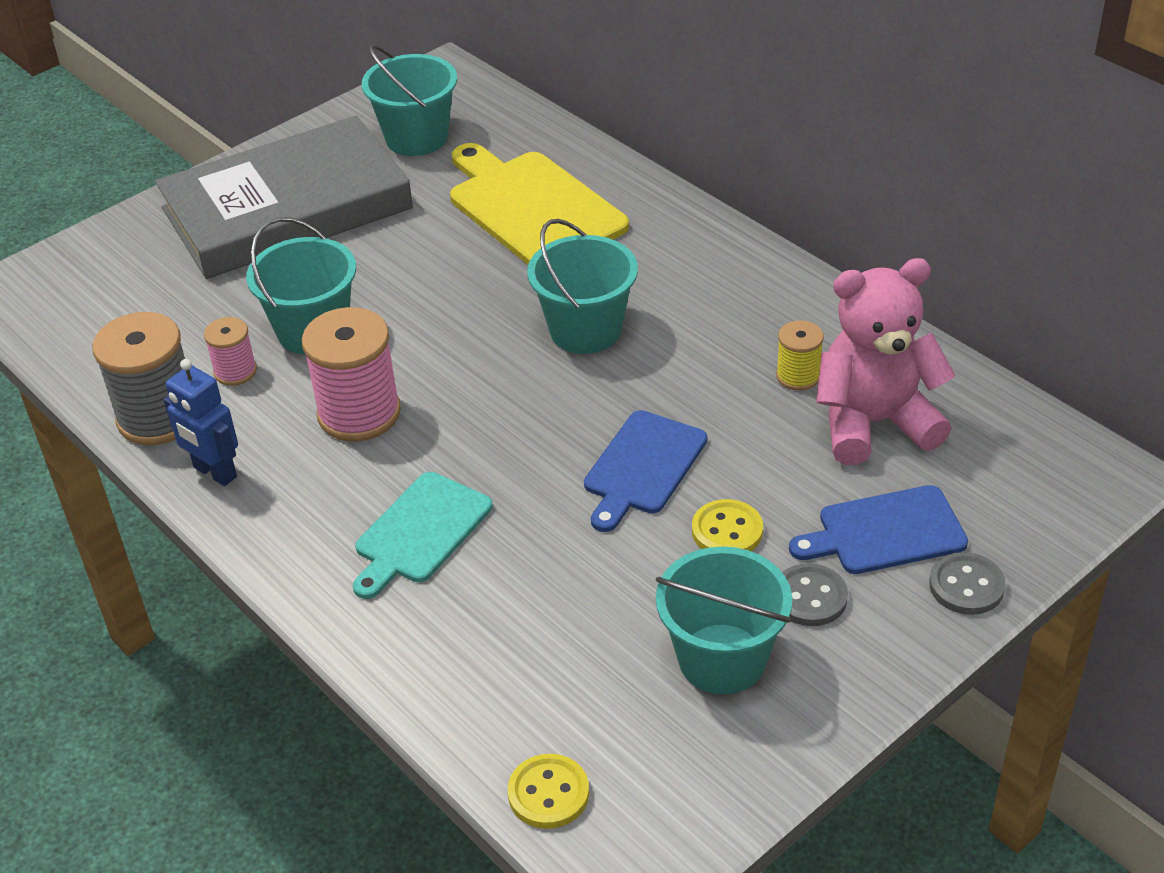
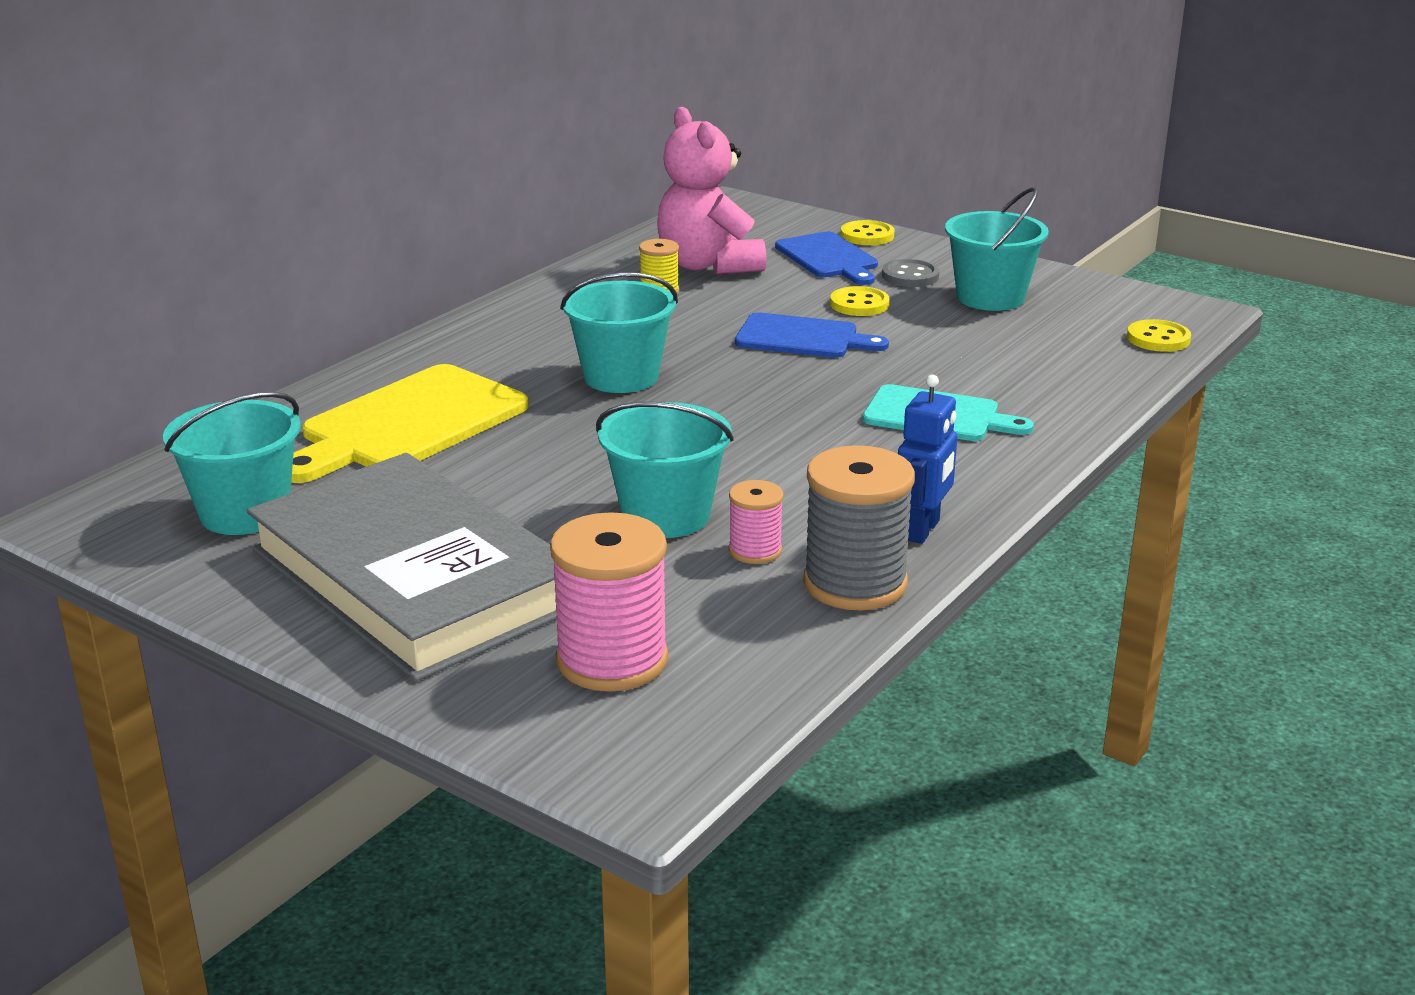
camera: 105 degrees left, 15 degrees down
pink spool [302,307,401,441] -> pink spool moved to [550,512,668,692]
grey button [929,552,1006,615] -> yellow button [841,220,895,245]

